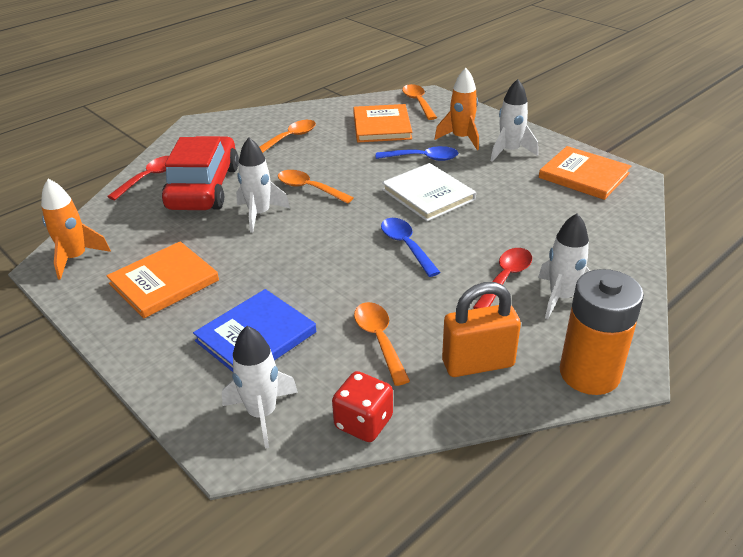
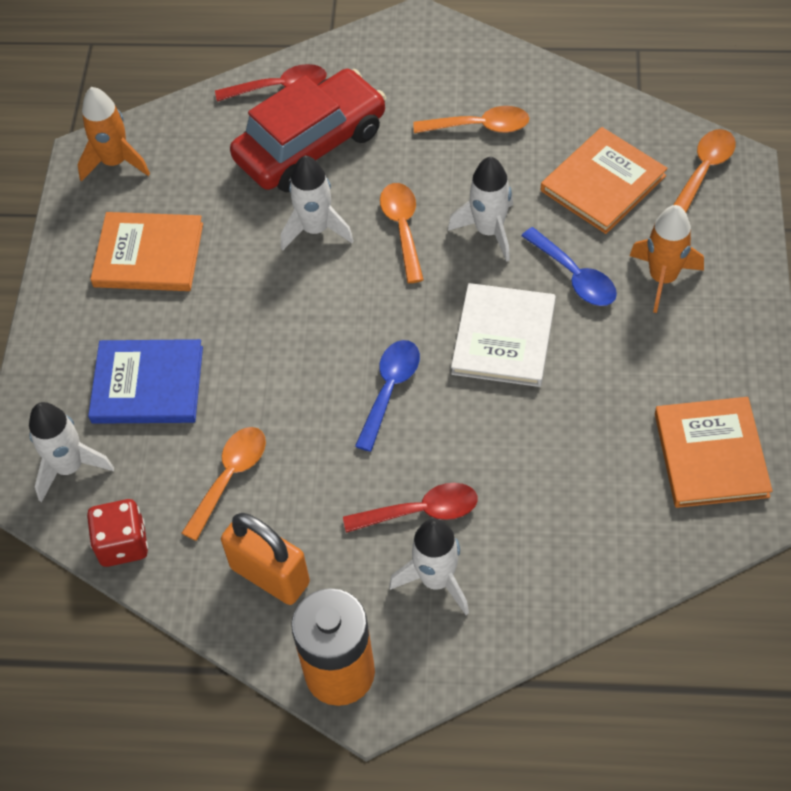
camera: 50 degrees right, 20 degrees up
white rocket [491,79,538,162] -> white rocket moved to [448,157,513,262]

